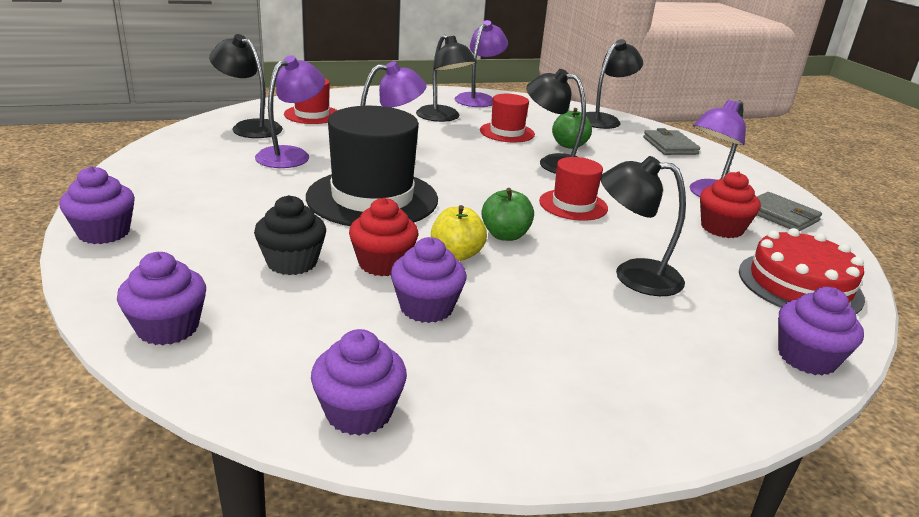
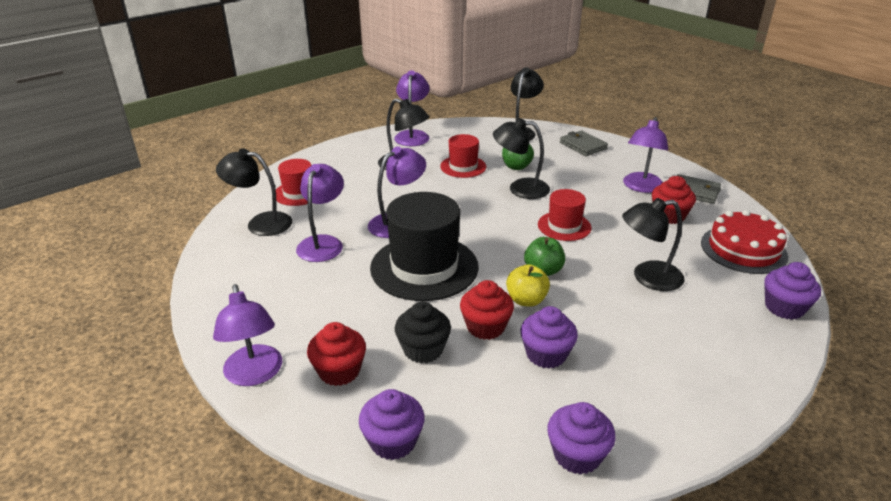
camera: 20 degrees left, 5 degrees up
purple cupcake [59,166,135,244] -> purple lamp [213,284,282,386]
none -> red cupcake [307,322,366,386]

